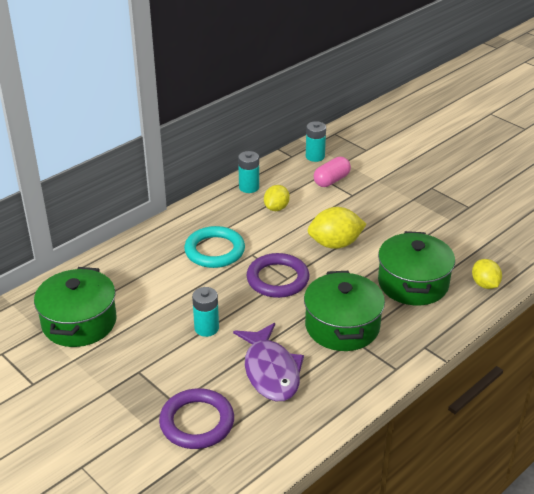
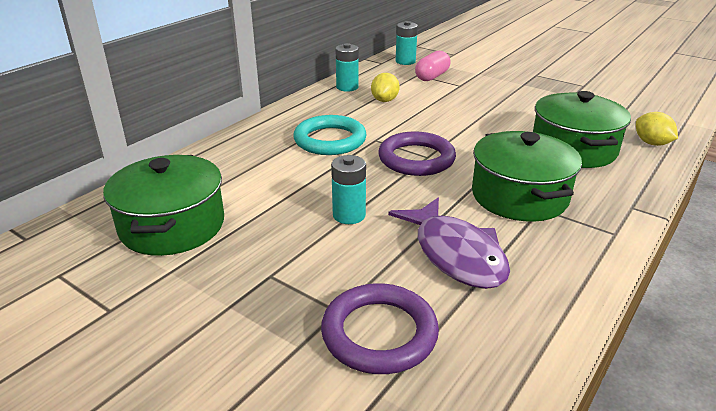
camera: 10 degrees left, 5 degrees down
yellow lemon [308,207,366,249] -> none

